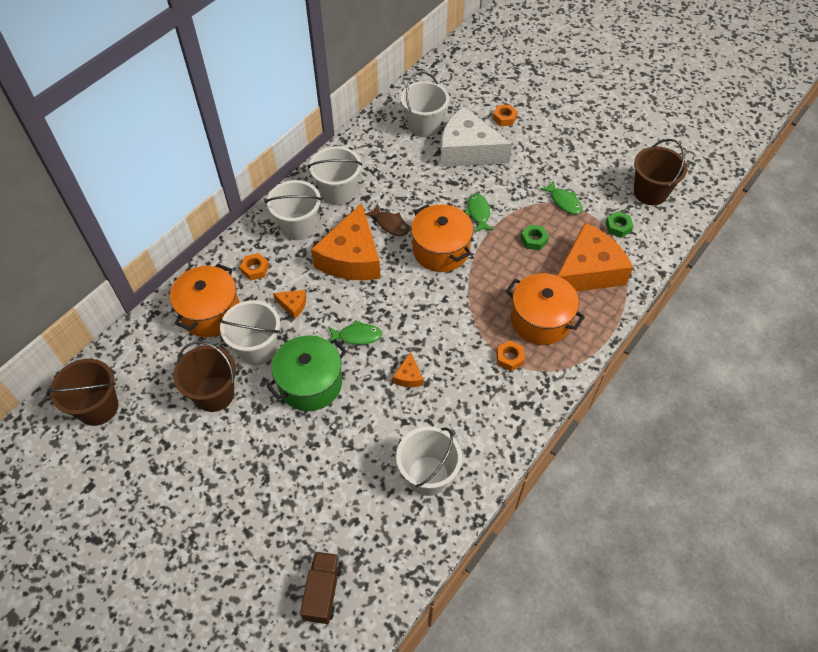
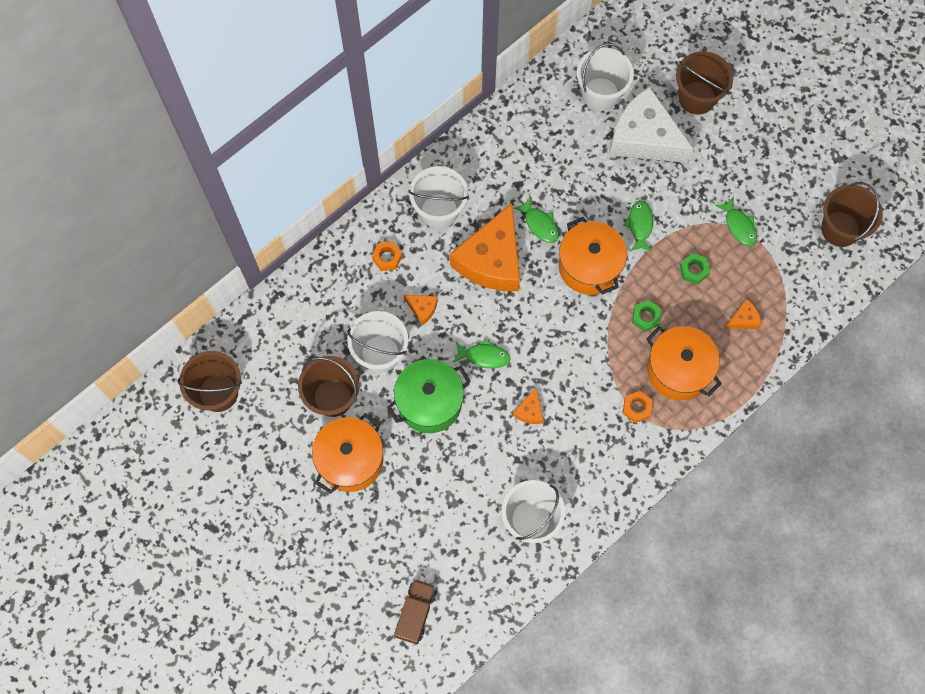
camera: 10 degrees right, 15 degrees up
orange pot [170,263,240,337] -> orange pot moved to [312,413,383,494]
white bucket [308,146,362,205] -> none
brown fish [365,204,409,236] -> green fish [513,197,559,243]
orange nut [493,104,518,126] -> brown bucket [676,51,733,115]
orange cheese [557,223,633,292] -> orange cheese [726,299,762,329], size x0.41
green nut [606,211,633,238] -> green nut moved to [632,300,661,332]

